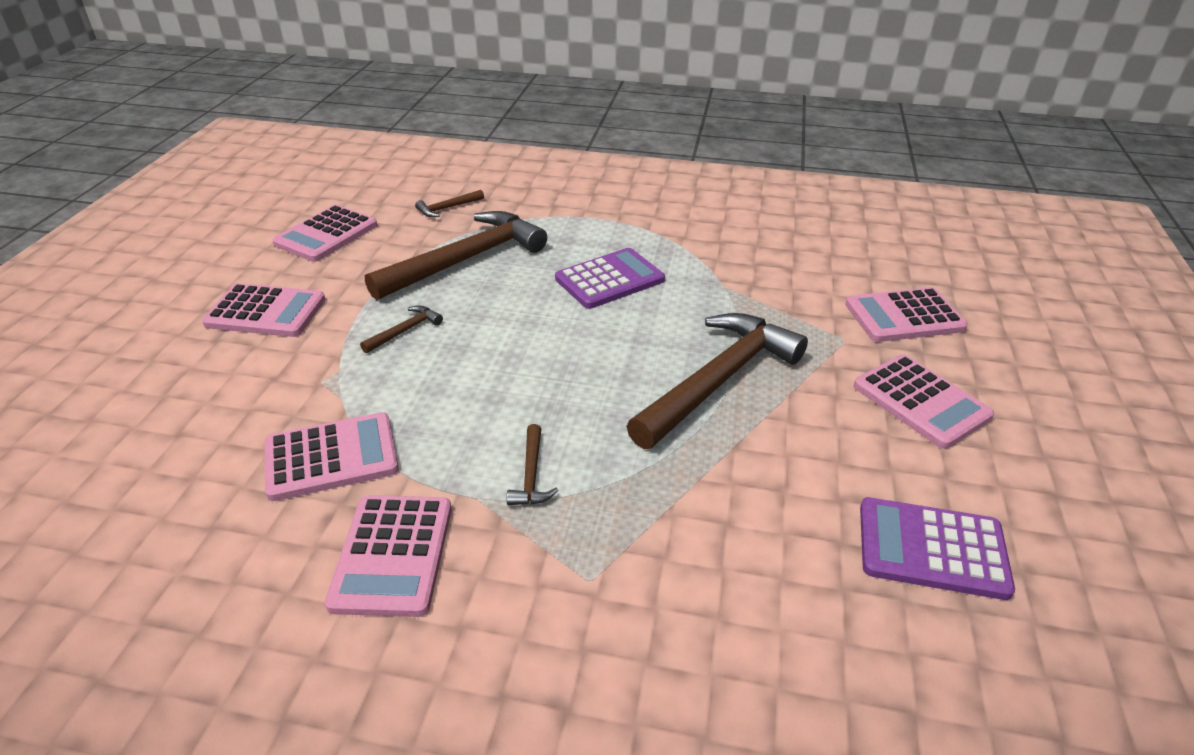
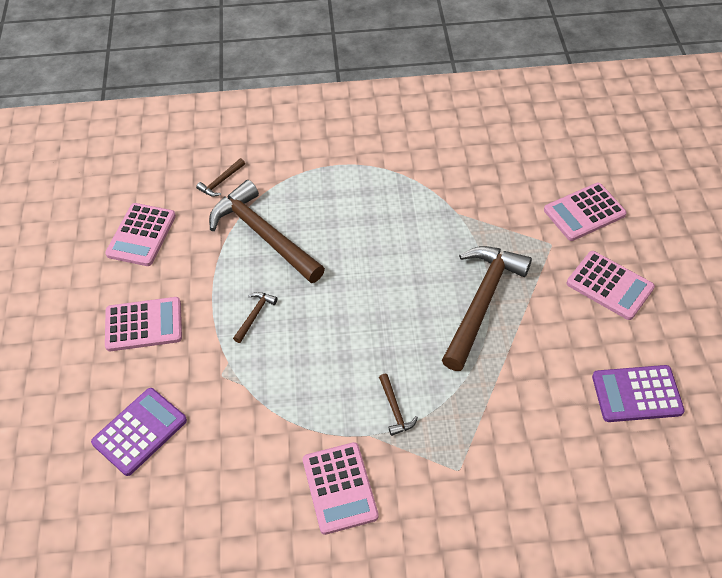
camera: 15 degrees left, 15 degrees up
pink calculator [265,412,399,501] -> none
brown hammer [365,211,547,300] -> brown hammer turned 75 degrees counterclockwise [209,180,325,283]
purple calculator [555,248,665,309] -> purple calculator moved to [91,388,187,476]

